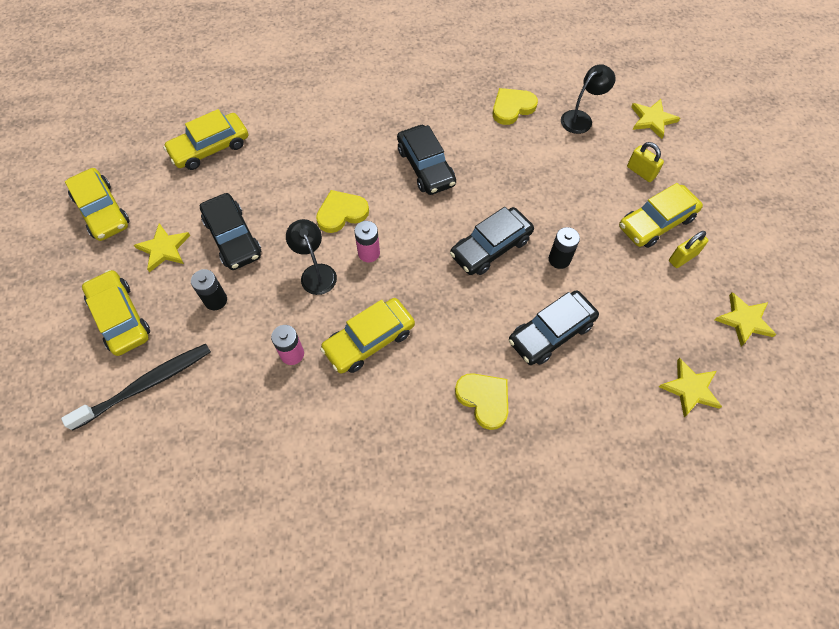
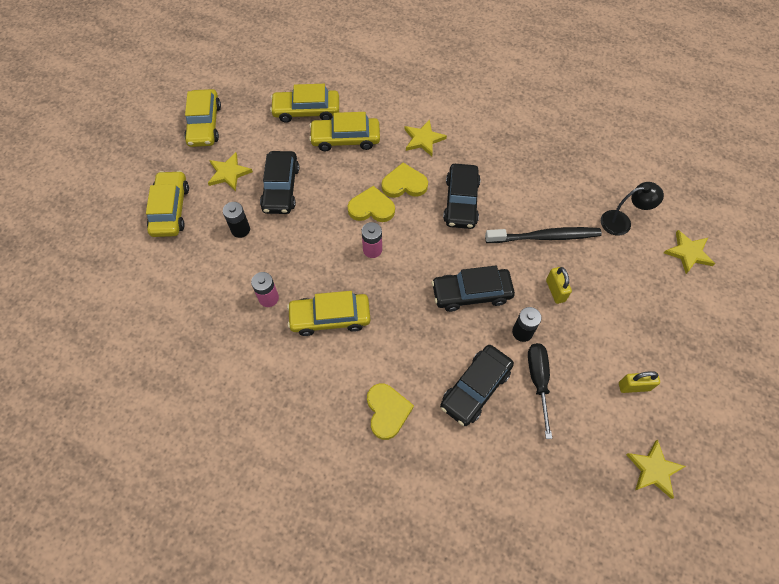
camera: 30 degrees right, 0 degrees up
black toothbrush [61,344,211,431] -> black toothbrush moved to [485,227,602,243]
black lamp [286,219,337,295] -> none
yellow heart [493,88,538,125] -> yellow heart moved to [382,163,428,198]
black car [509,290,599,365] -> black car turned 45 degrees counterclockwise [440,345,514,426]
yellow car [619,183,703,248] -> yellow car moved to [309,112,380,151]
yellow padlock [627,142,664,182] -> yellow padlock moved to [546,267,572,304]
yellow star [659,358,722,417] -> yellow star moved to [405,119,447,156]
none -> black screwdriver [528,343,552,439]

